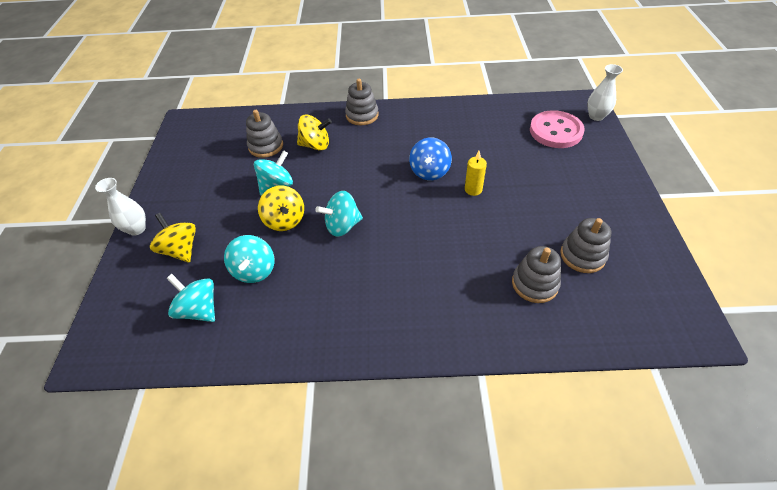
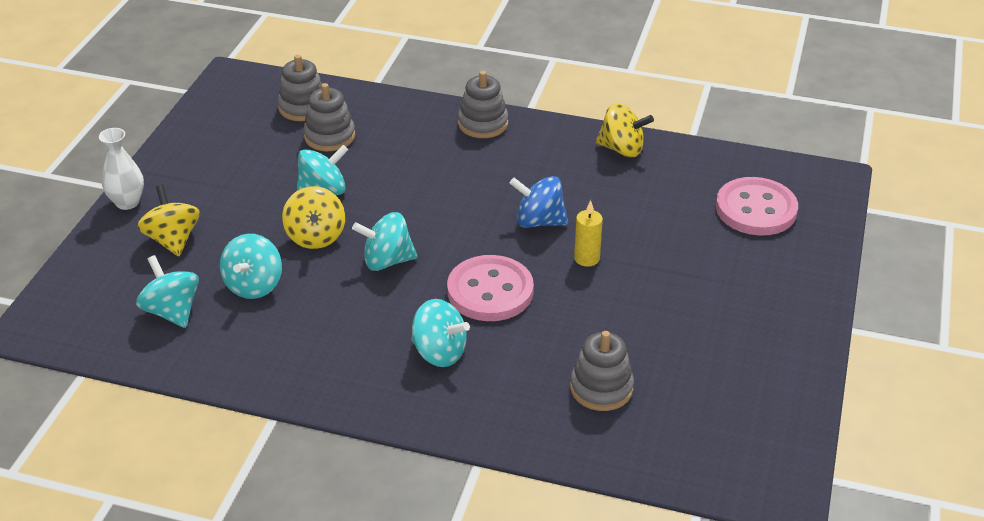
camera: 15 degrees right, 10 degrees down
yellow spinning top [297,115,332,151] -> yellow spinning top moved to [596,103,654,157]
blue spinning top [409,137,452,180] -> blue spinning top turned 75 degrees clockwise [510,176,568,228]
grey stacking toy [560,218,611,273] -> grey stacking toy moved to [278,55,322,121]
white vase [587,64,623,121] -> none
none -> turquoise spinning top [411,299,470,367]
none -> pink button [447,255,534,321]

